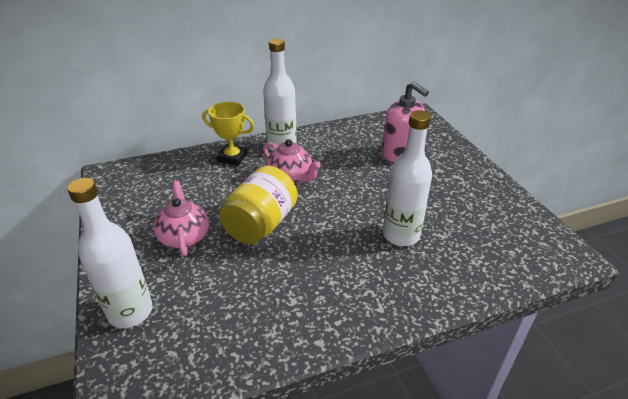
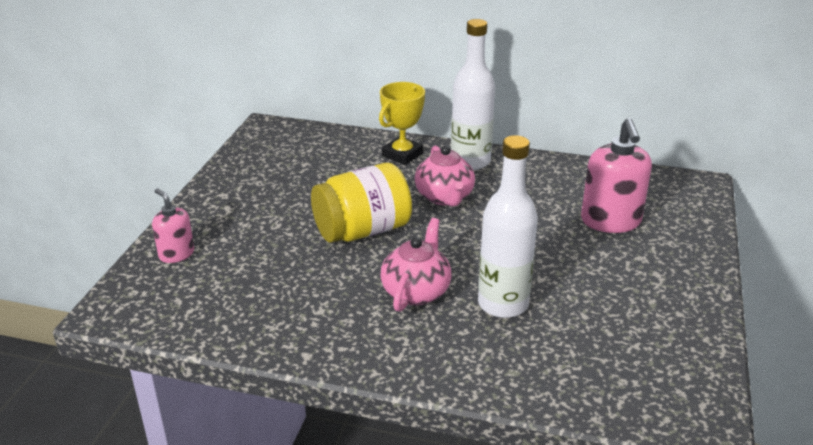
camera: 35 degrees right, 5 degrees down
white bottle [67,178,153,328] -> pink soap dispenser [152,188,194,263]
pink teapot [154,181,209,256] -> pink teapot moved to [381,218,452,312]
yellow trophy [202,102,254,166] -> yellow trophy turned 75 degrees clockwise [379,82,425,165]

